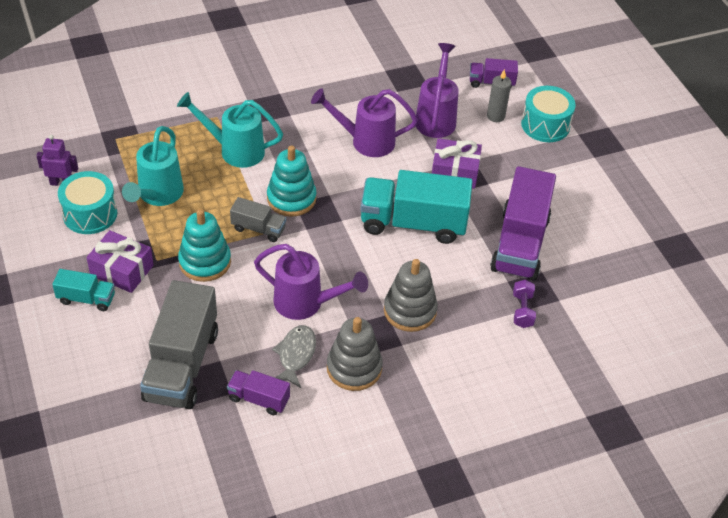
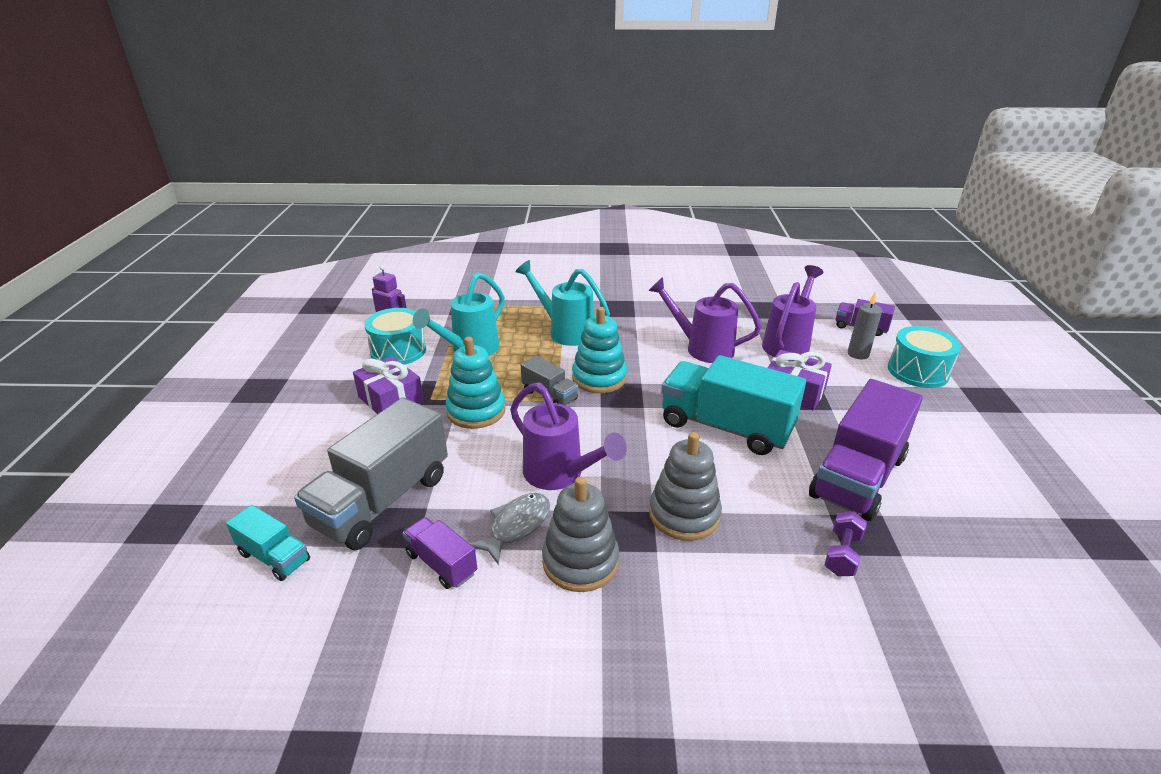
camera: 25 degrees right, 15 degrees down
turquoise truck [52,269,115,311] -> turquoise truck moved to [226,505,310,581]

